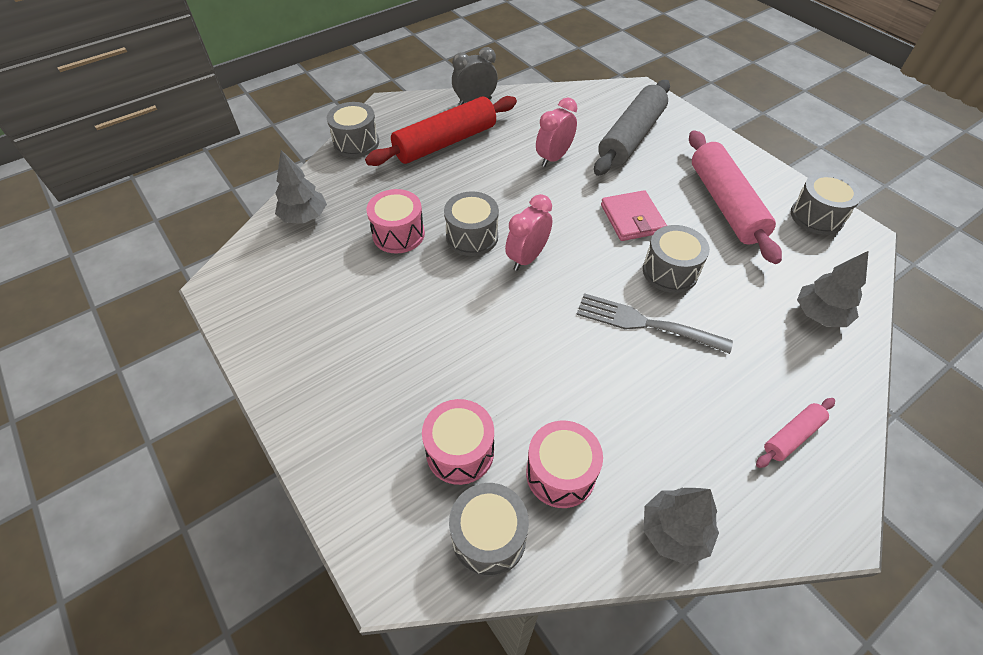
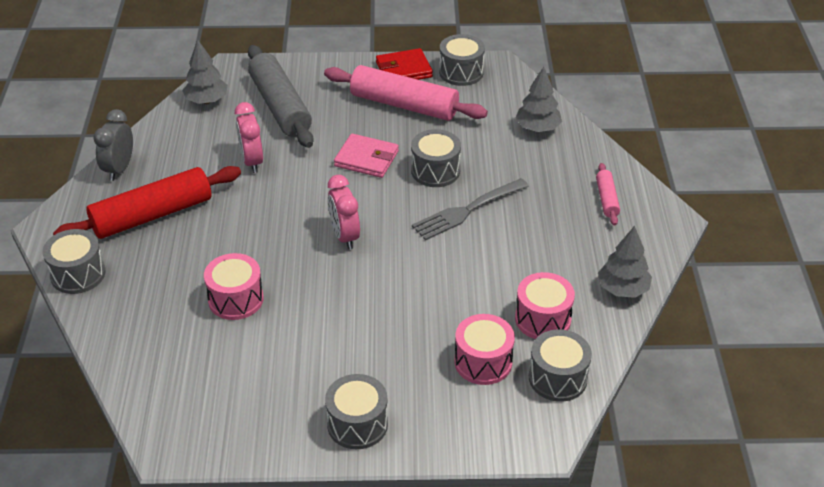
camera: 55 degrees left, 10 degrees down
grey tree [275,150,327,224] -> grey tree moved to [182,39,228,104]
red rolling pin [365,96,517,166] -> red rolling pin turned 60 degrees clockwise [53,166,241,239]
grey drum [444,191,499,256] -> grey drum moved to [325,374,388,449]
none -> red wallet [376,48,433,80]

